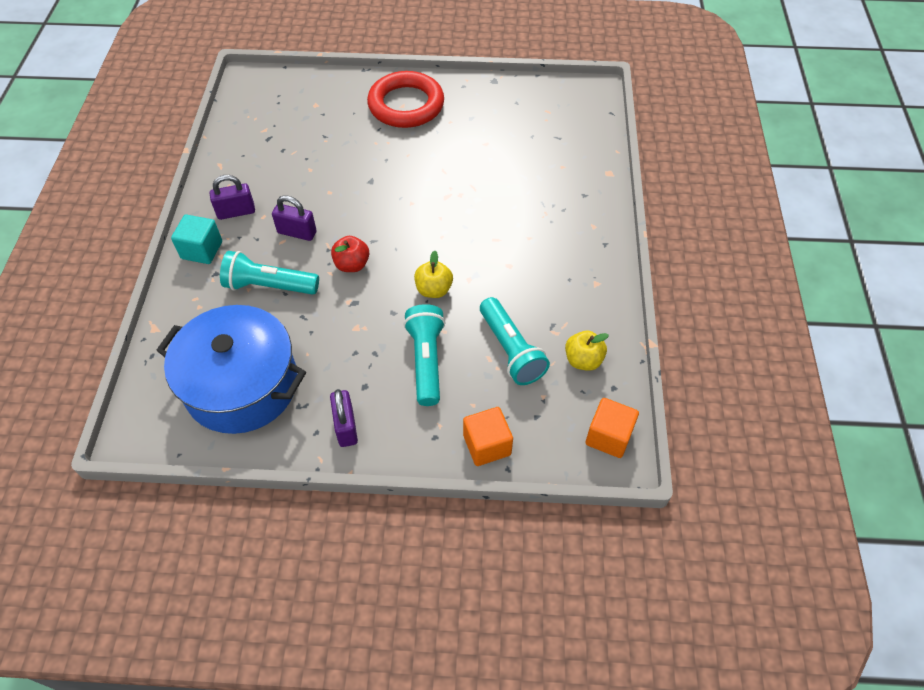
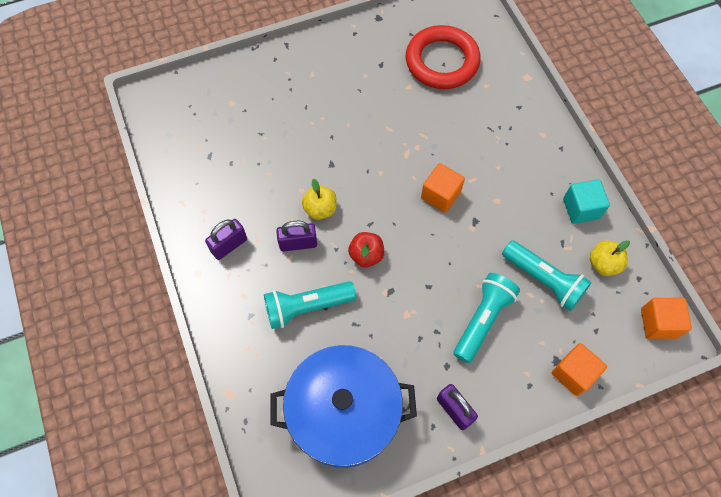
camera: 25 degrees left, 10 degrees up
turquoise cube [171,214,222,264] -> turquoise cube moved to [563,179,610,224]
red ring [367,71,444,128] -> red ring moved to [406,25,481,89]
turquoise flashlight [403,304,445,406] -> turquoise flashlight turned 60 degrees clockwise [453,273,520,363]
yellow apple [414,251,453,298] -> yellow apple moved to [302,179,337,220]
none -> orange cube [421,163,465,213]

